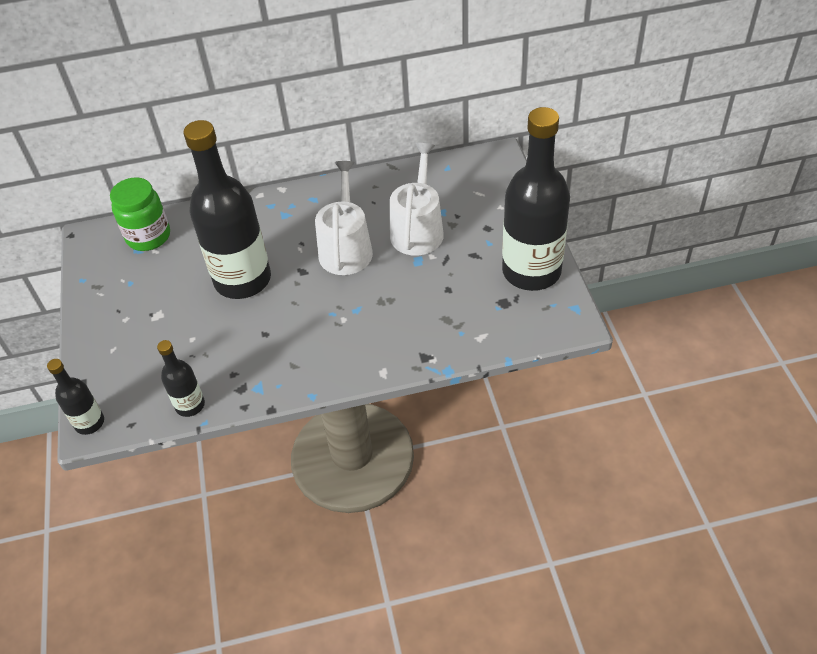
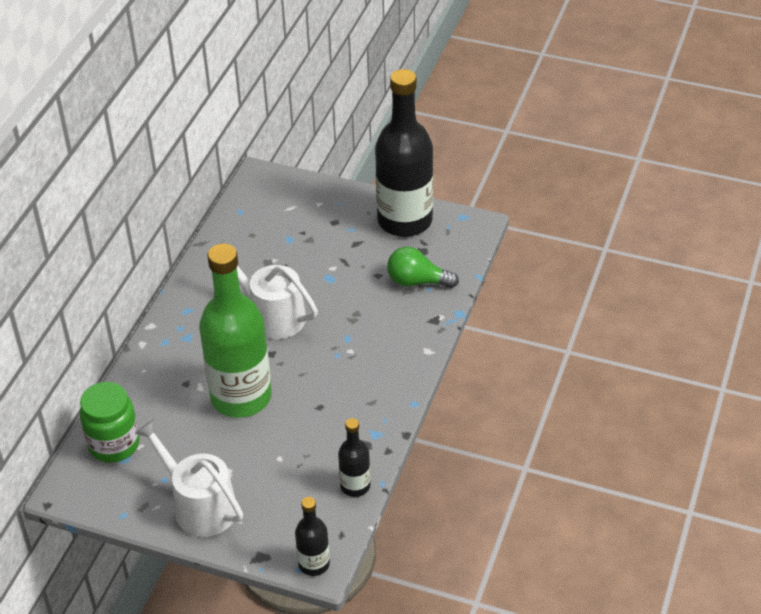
camera: 60 degrees left, 5 degrees down
black bottle [184,120,271,299] -> green bottle [199,243,272,418]
white watering can [390,143,444,256] -> white watering can moved to [135,419,243,537]
none -> green light bulb [387,247,459,288]

